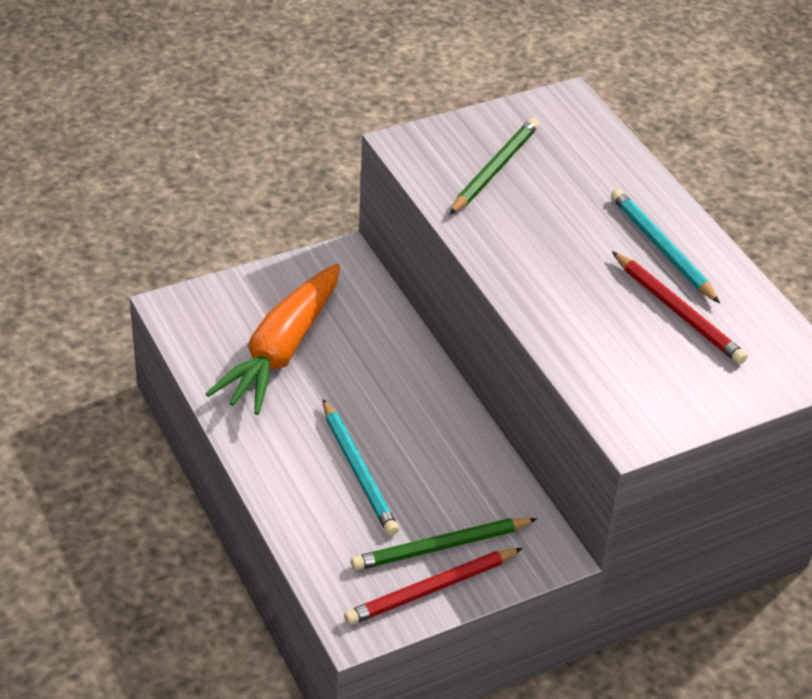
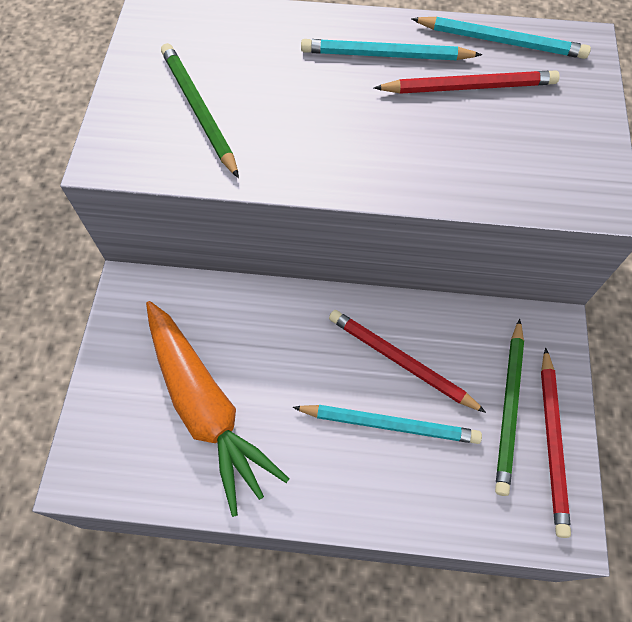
camera: 55 degrees left, 20 degrees up
none -> red pencil [329,310,486,413]
none -> turquoise pencil [411,17,591,59]

